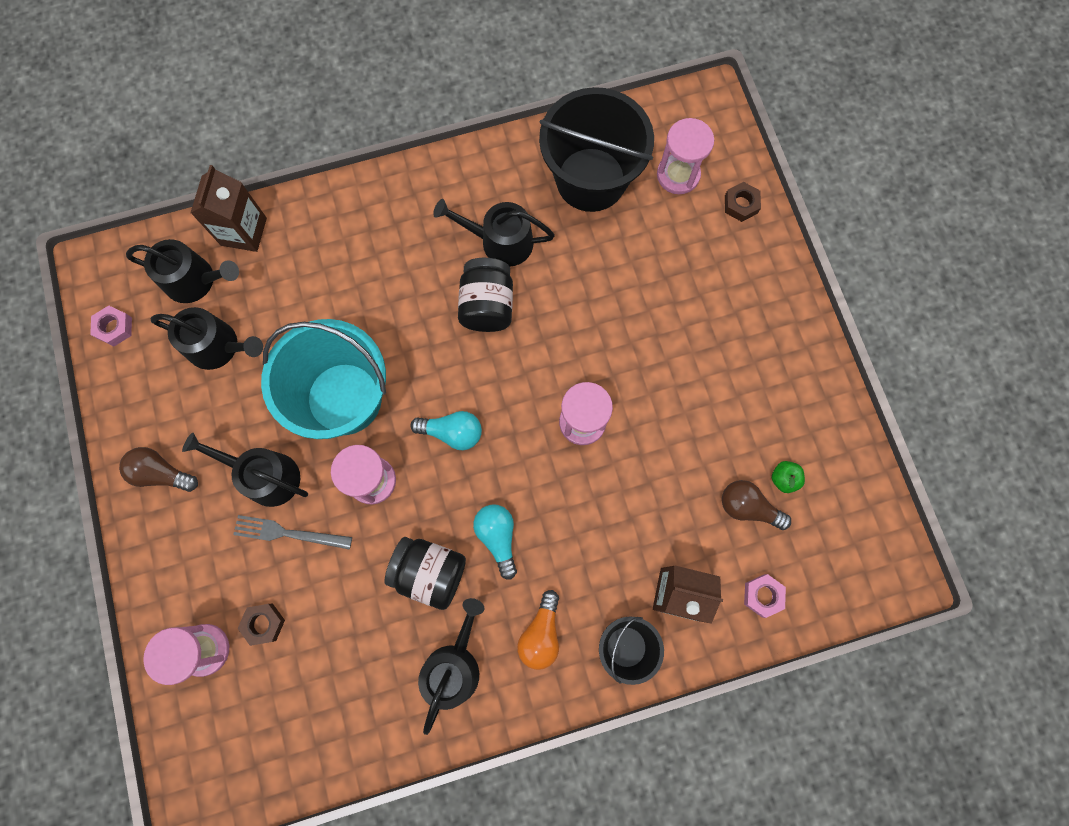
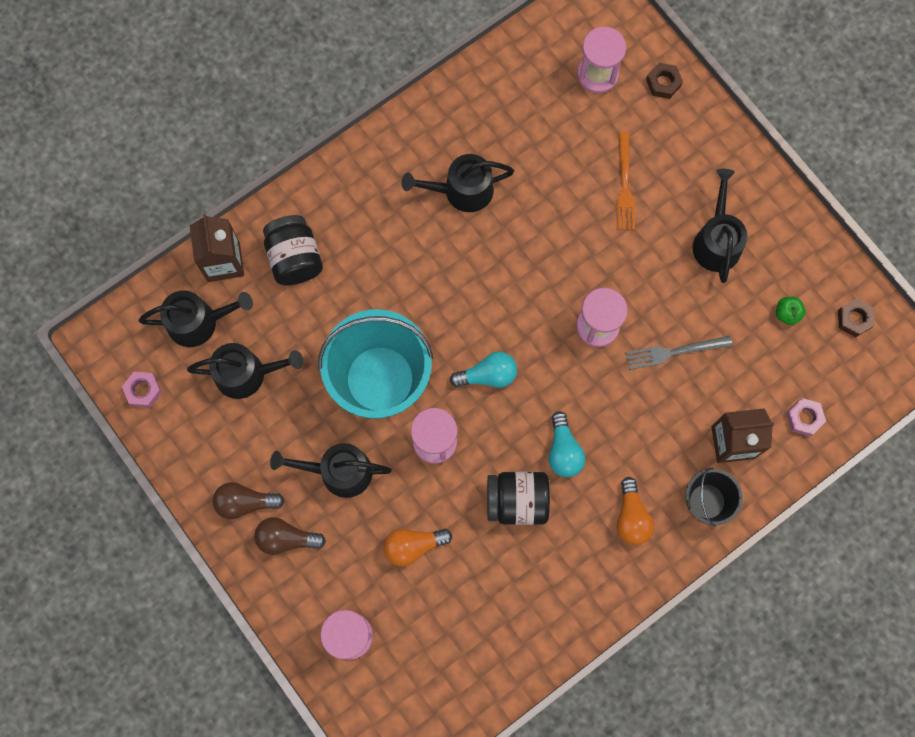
camera: 20 degrees left, 0 degrees up
grey fork [233,515,352,550] -> grey fork moved to [625,336,733,370]
brown nut [238,604,285,646] -> brown nut moved to [838,298,875,337]
black watering can [418,598,485,735] -> black watering can moved to [693,169,748,283]
black jar [458,258,513,332] -> black jar moved to [263,215,323,285]
turquoise light bulb [473,504,517,580] -> turquoise light bulb turned 150 degrees counterclockwise [549,411,586,477]
black bucket [539,87,654,212] -> none
brown light bulb [722,480,791,530] -> brown light bulb moved to [254,517,326,555]
none -> orange light bulb [384,529,452,567]
none -> orange fork [616,132,635,230]

